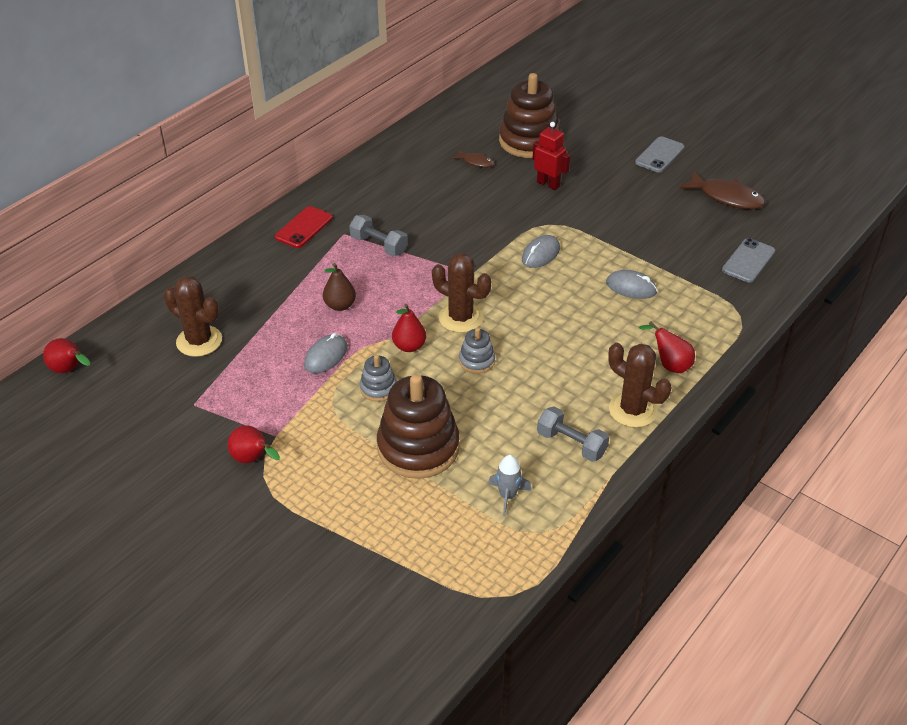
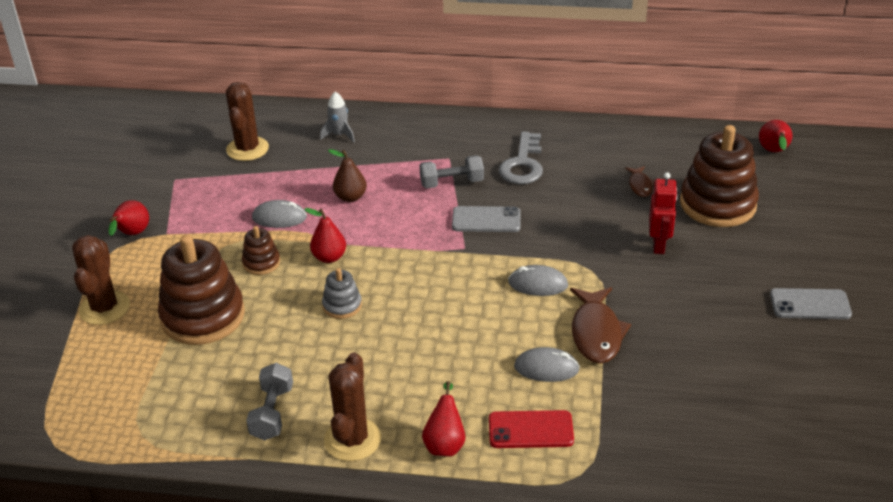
camera: 60 degrees right, 5 degrees down
red pear [43,338,90,373] -> red pear moved to [759,120,793,152]
red phone [275,206,333,248] -> red phone moved to [489,410,574,448]
grey dumbbell [349,215,407,256] -> grey dumbbell turned 75 degrees clockwise [419,155,484,188]
grey stacking toy [360,355,397,402] -> brown stacking toy [242,226,280,275]
brown cactus [432,253,491,333] -> brown cactus moved to [72,235,130,325]
grey rocket [488,455,531,516] -> grey rocket moved to [320,92,355,142]
grey mouse [606,270,657,299] -> grey mouse turned 75 degrees counterclockwise [514,347,580,382]
brown fish [679,171,765,209] -> brown fish moved to [570,287,631,364]
grey phone [722,238,775,283] -> grey phone moved to [452,206,521,232]
none -> grey key [499,132,543,184]

